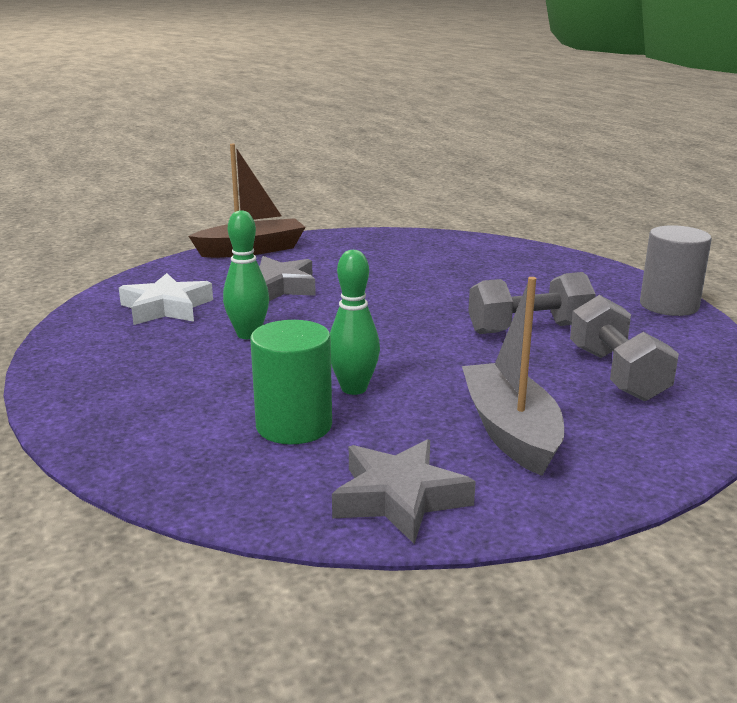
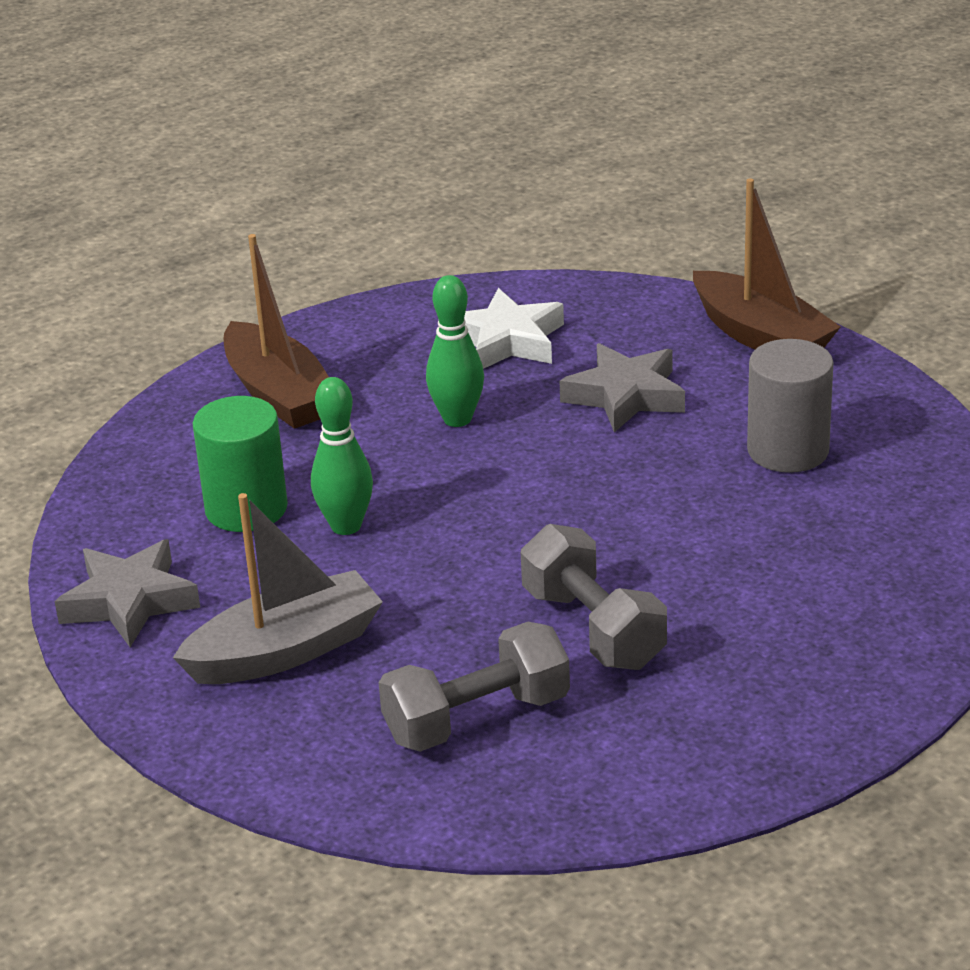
camera: 75 degrees right, 10 degrees up
grey cylinder [640,225,712,316] -> grey cylinder moved to [747,339,834,473]
none -> brown boat [224,234,329,429]

